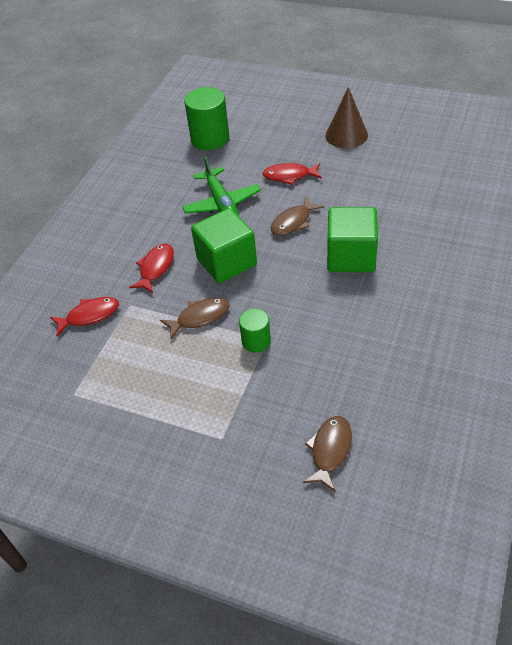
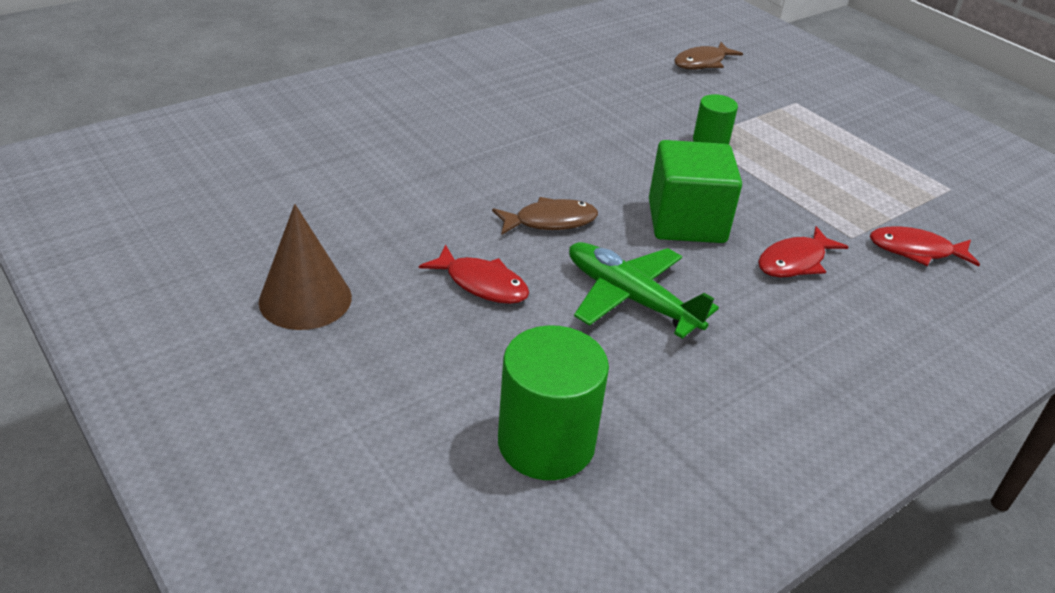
camera: 155 degrees left, 10 degrees down
brown fish [160,298,230,339] -> none
green plane [182,156,261,216] -> green plane turned 60 degrees counterclockwise [569,242,719,339]
green cube [327,207,378,272] -> none

